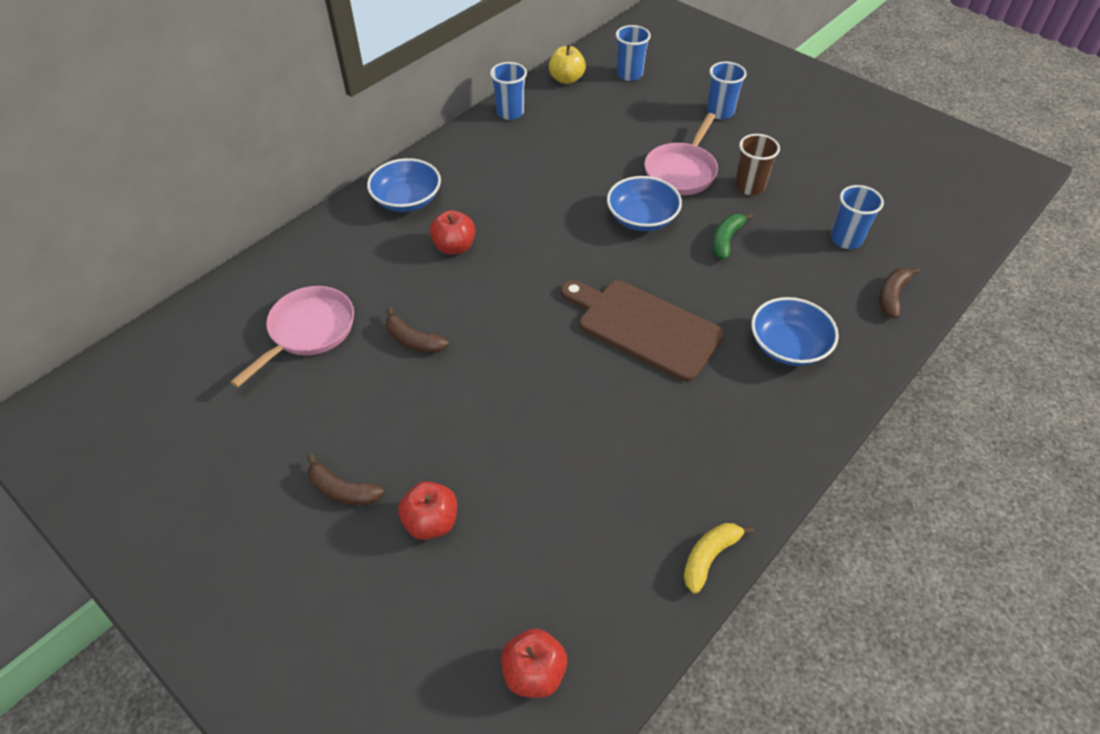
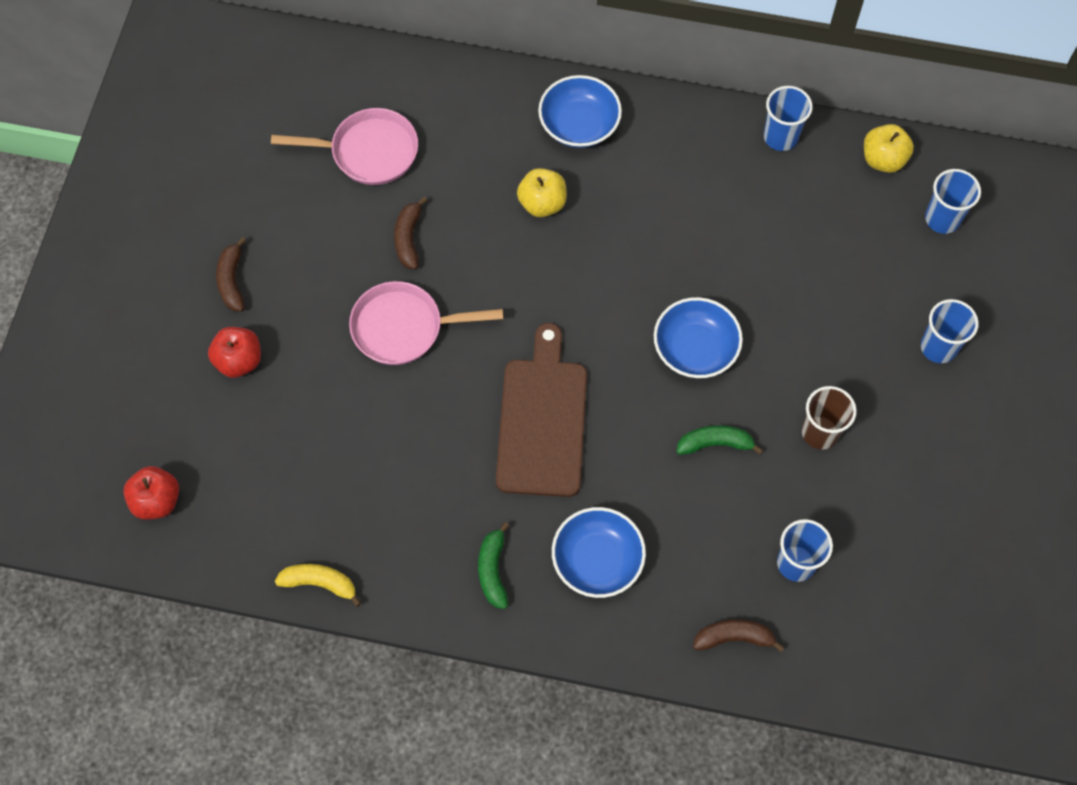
camera: 60 degrees right, 15 degrees up
red apple [430,210,475,255] -> yellow apple [517,168,567,217]
pink pan [644,113,718,195] -> pink pan moved to [349,281,503,365]
none -> green banana [478,522,510,609]

